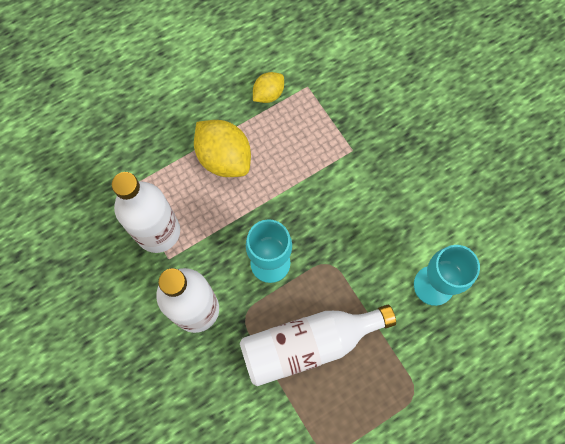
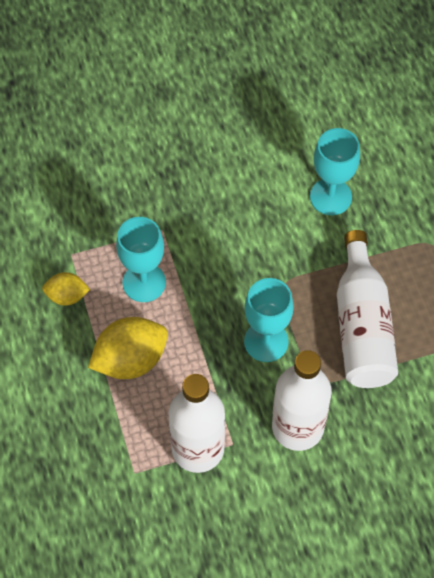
camera: 75 degrees left, 10 degrees down
yellow lemon [253,72,284,103] -> yellow lemon turned 60 degrees counterclockwise [42,272,90,306]
none -> turquoise goblet [116,217,166,302]

